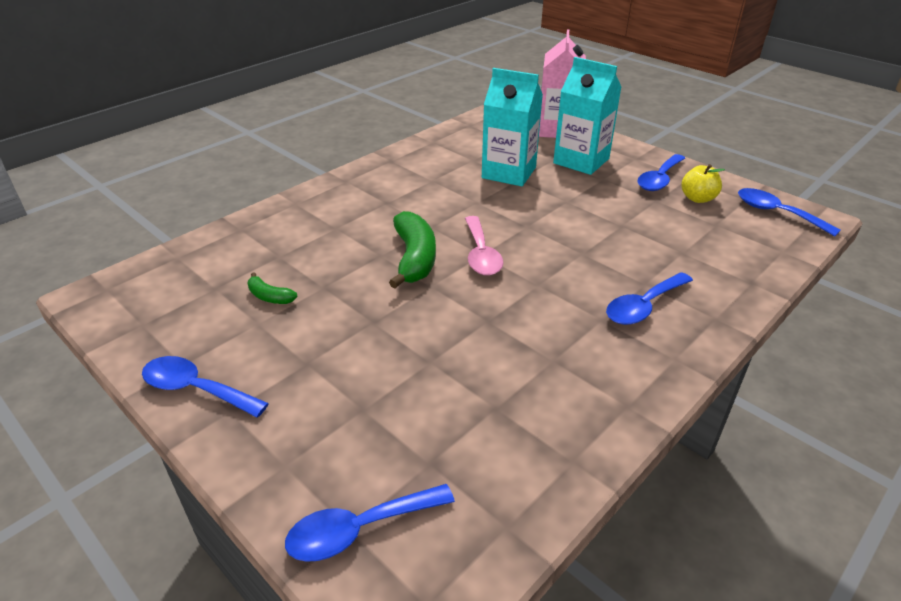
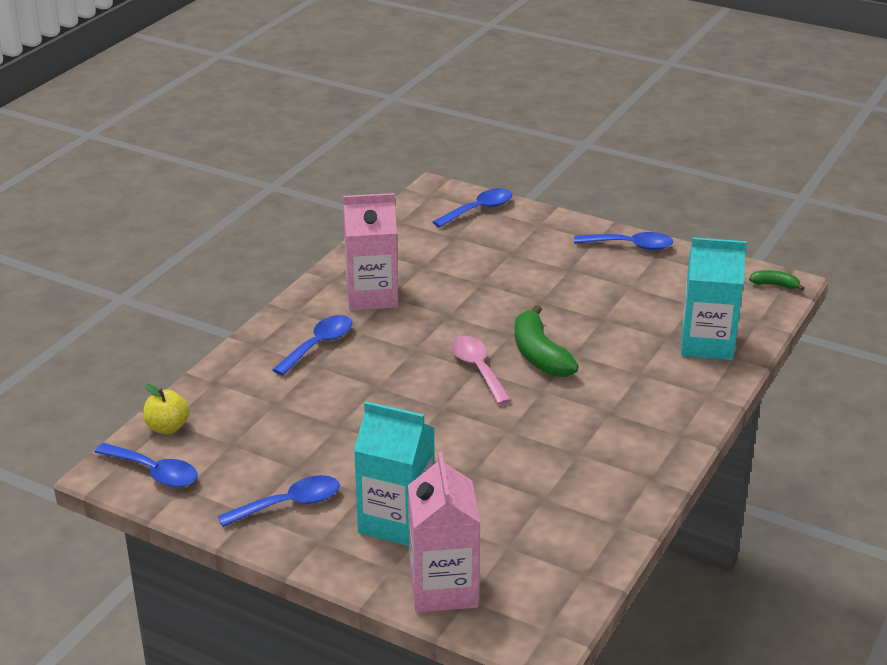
camera: 165 degrees right, 5 degrees down
green banana [247,272,298,304] -> green banana moved to [749,270,805,291]
turquoise carton [482,68,543,186] -> turquoise carton moved to [681,237,747,360]
blue spoon [637,154,685,191] -> blue spoon turned 45 degrees clockwise [218,475,340,527]
yellow apple [681,164,725,203] -> yellow apple moved to [143,384,189,434]
none -> pink carton [343,193,398,311]

